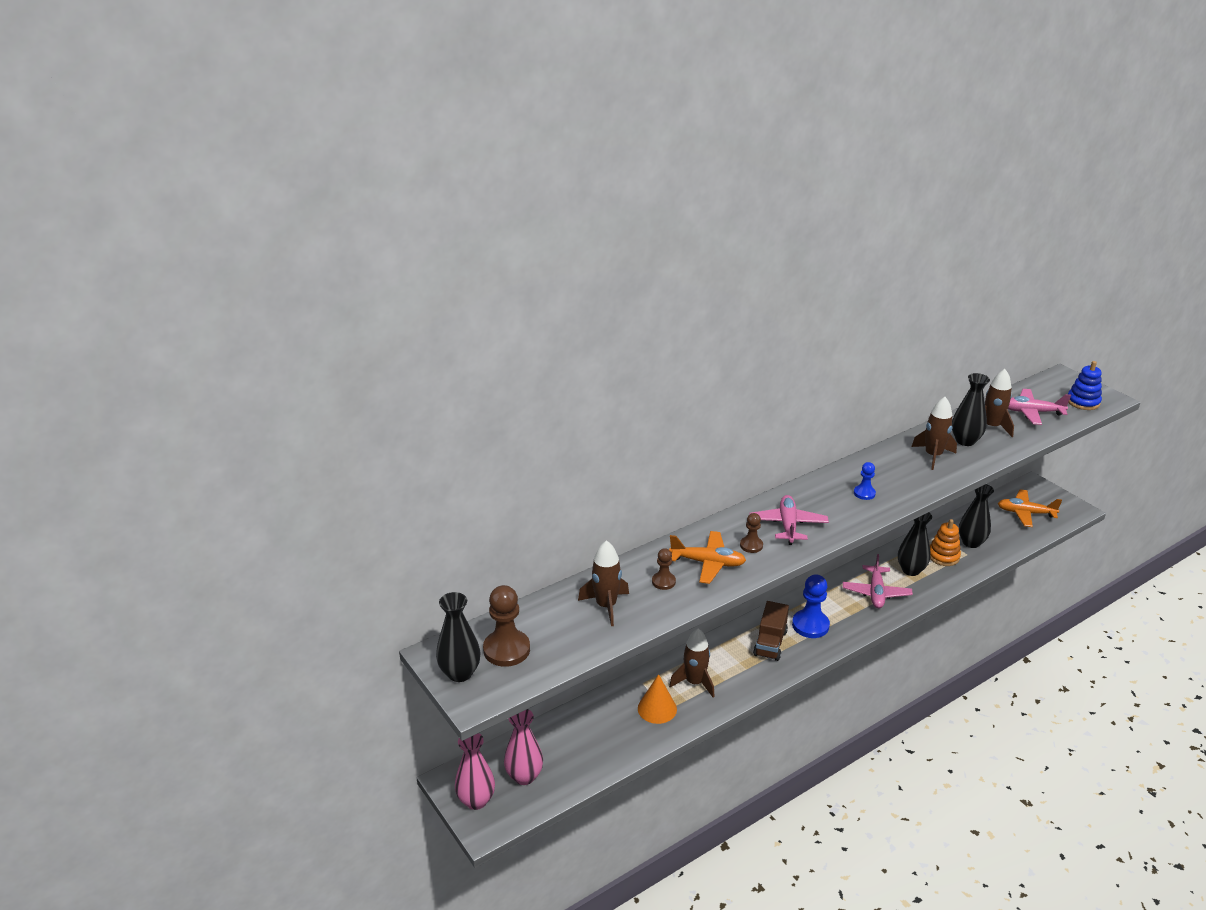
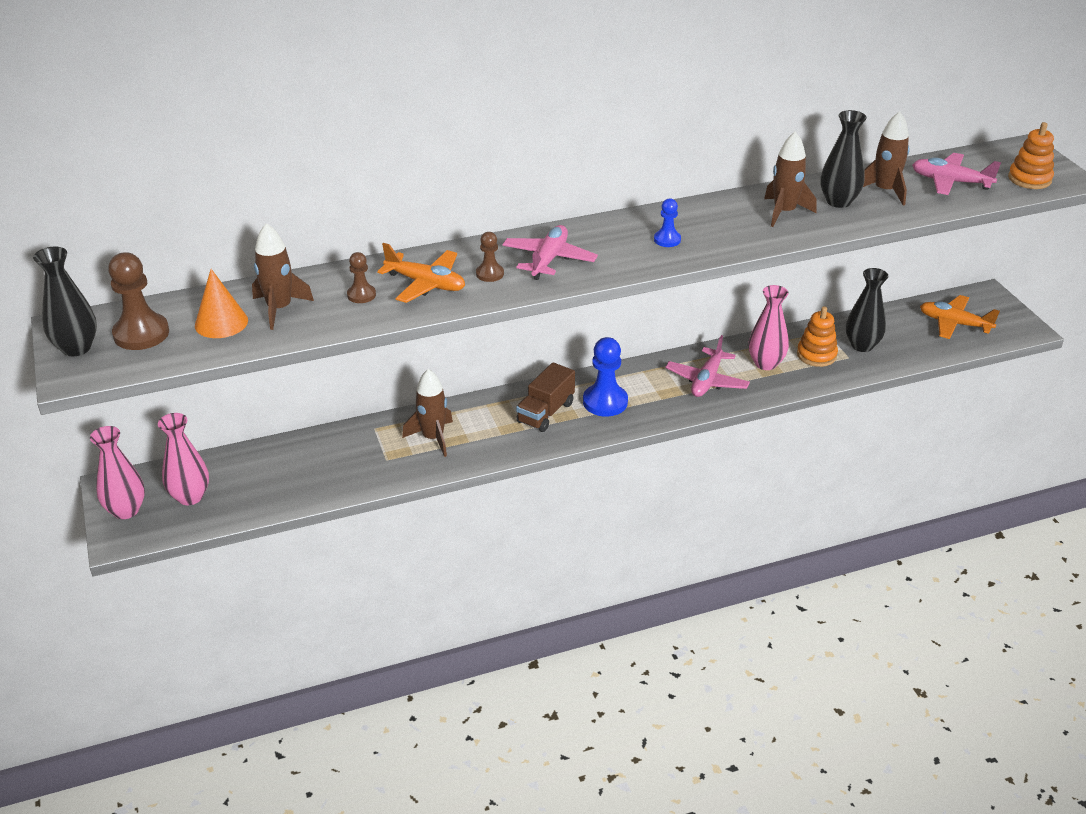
camera: 15 degrees right, 5 degrees up
orange cone [638,674,677,724] -> orange cone moved to [195,269,248,338]
black vase [898,512,932,576] -> pink vase [749,285,789,370]
blue stacking toy [1068,361,1102,410] -> orange stacking toy [1008,122,1054,189]

